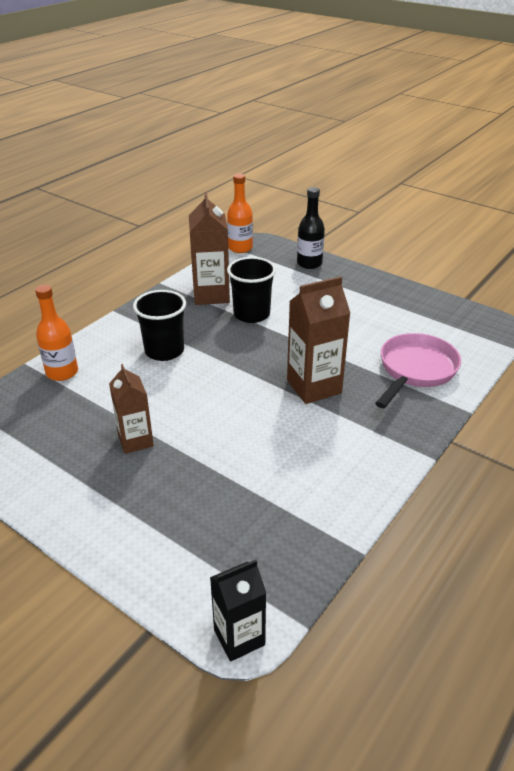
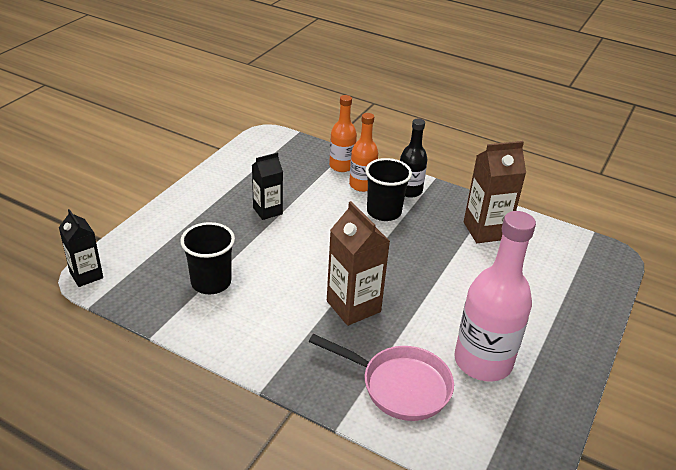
camera: 80 degrees right, 0 degrees up
brown carton [109,364,154,454] -> black carton [252,152,283,220]
orange bottle [227,174,253,253] -> orange bottle moved to [349,113,378,192]
black cup [227,257,276,323] -> black cup moved to [180,222,235,294]
black bottle [297,187,325,269] -> black bottle moved to [400,119,427,198]
none -> pink bottle [454,211,536,381]

